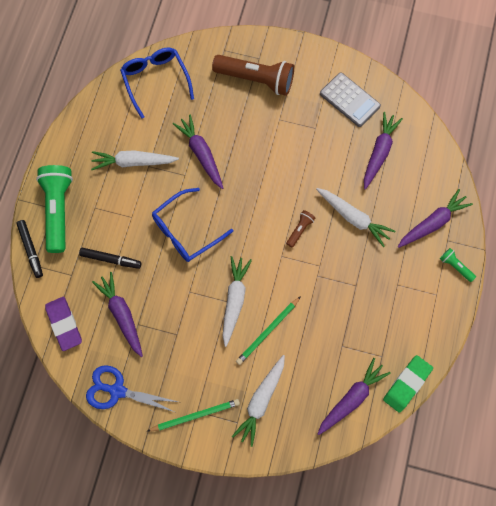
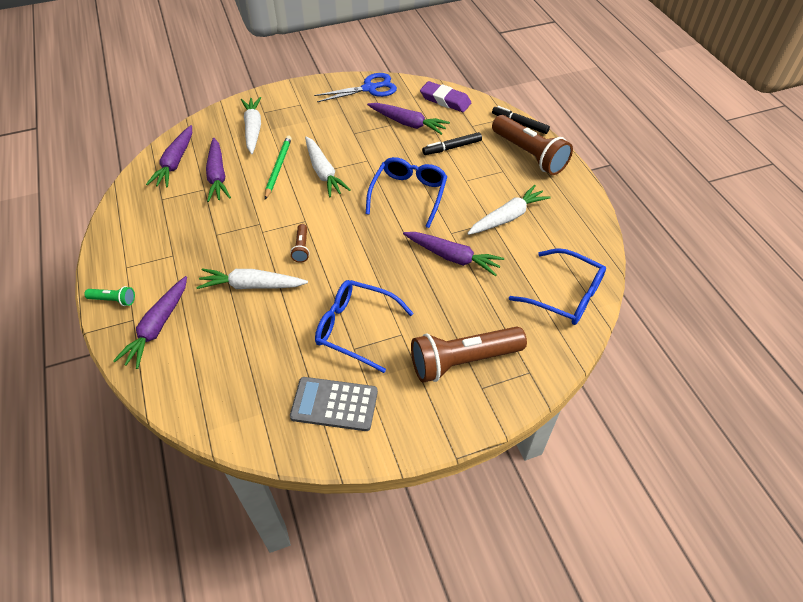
camera: 145 degrees right, 20 degrees down
green flashlight [36,165,73,253] -> brown flashlight [492,115,573,175]
green pencil [148,399,240,432] -> none
purple carrot [364,112,403,189] -> purple carrot moved to [206,138,231,202]
green eraser [383,355,433,413] -> none
none -> blue glasses [315,280,414,373]

